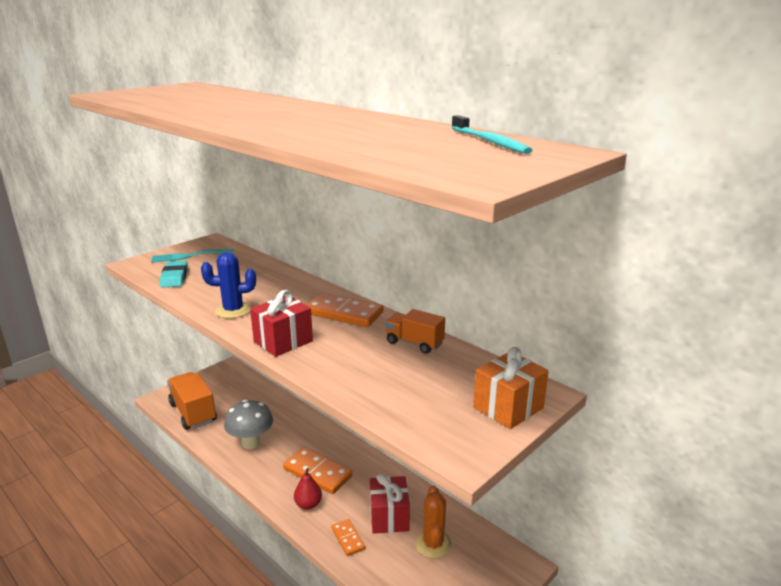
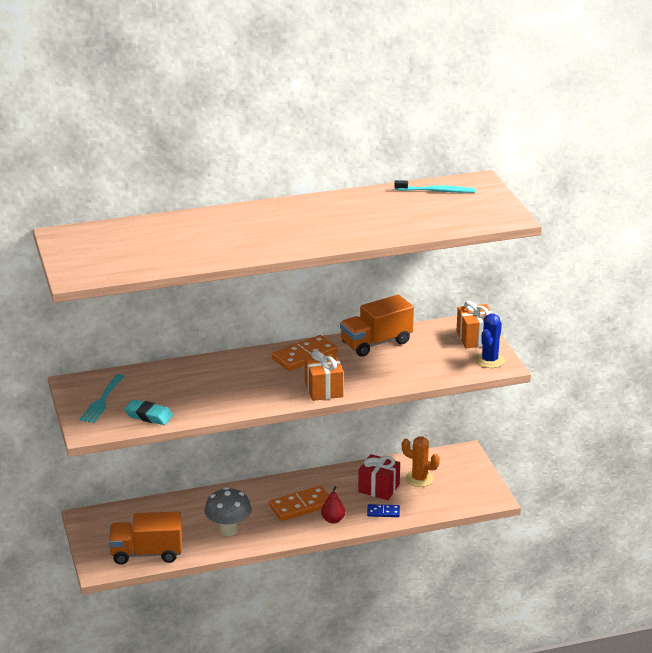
camera: 60 degrees left, 5 degrees up
blue cactus [201,252,256,318] -> blue cactus moved to [475,314,505,368]
red gift [250,290,313,357] -> orange gift [305,350,344,401]
orange domino [331,519,365,556] -> blue domino [367,504,400,517]
orange truck [385,309,445,354] -> orange truck [340,295,414,357], size x1.64

